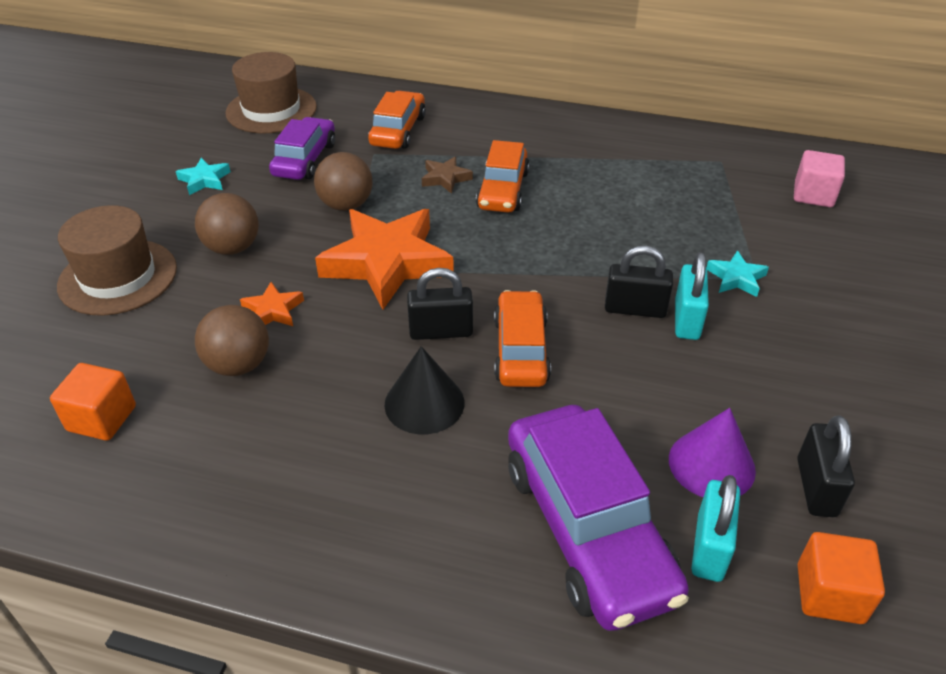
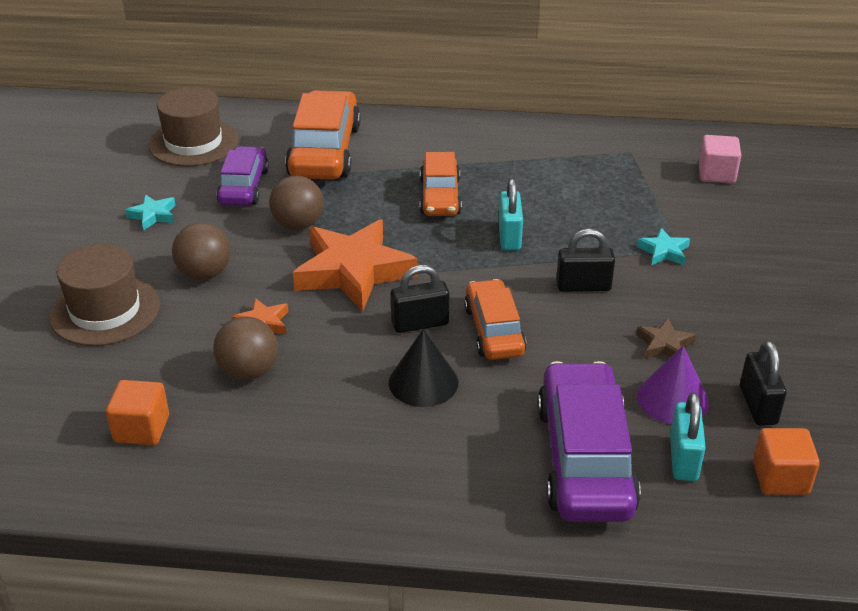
camera: 10 degrees left, 5 degrees down
orange car [368,91,426,149] -> orange car [285,90,361,179], size x1.61
brown star [422,156,473,194] -> brown star moved to [636,318,696,359]
purple car [508,405,689,631] -> purple car turned 150 degrees counterclockwise [537,361,641,522]
turquoise padlock [675,252,709,340] -> turquoise padlock moved to [498,178,523,250]

